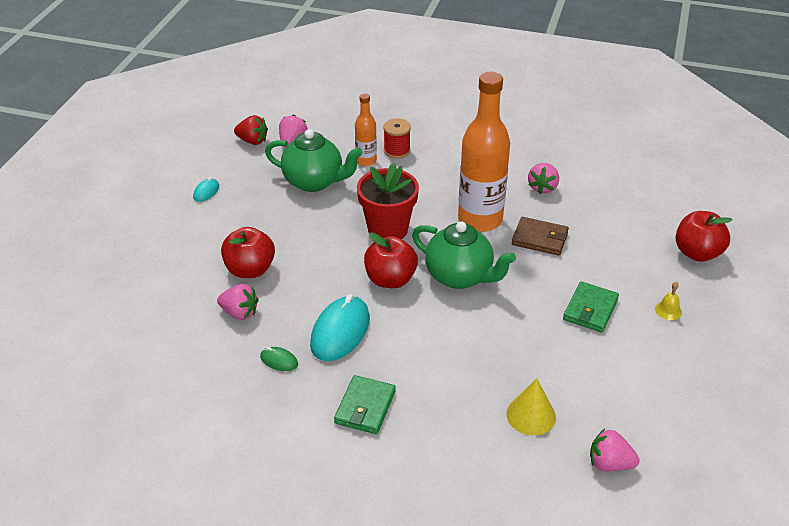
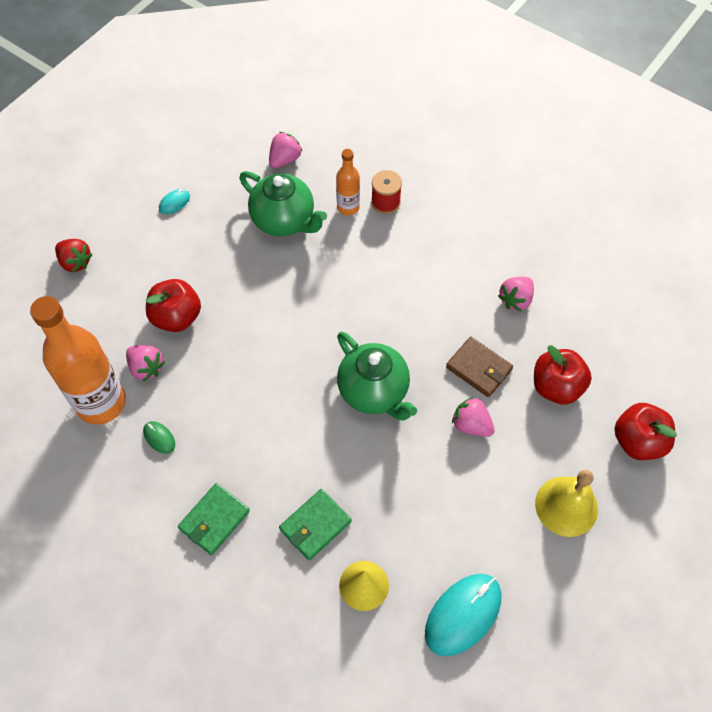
camera: 20 degrees right, 20 degrees up
red strawberry [234,115,268,145] -> red strawberry moved to [55,239,93,273]
turquoise mouse [310,294,370,361] -> turquoise mouse moved to [425,574,502,656]
red flower pot [357,163,419,239] -> none
red apple [364,232,418,288] -> red apple moved to [534,345,592,405]
orange bottle [458,72,510,232] -> orange bottle moved to [30,296,126,425]
green wallet [563,281,619,333] -> green wallet moved to [279,489,352,560]
pink strawberry [590,429,640,471] -> pink strawberry moved to [452,396,495,437]
yellow bell [655,282,682,320] -> yellow bell [535,470,598,537], size x2.19

